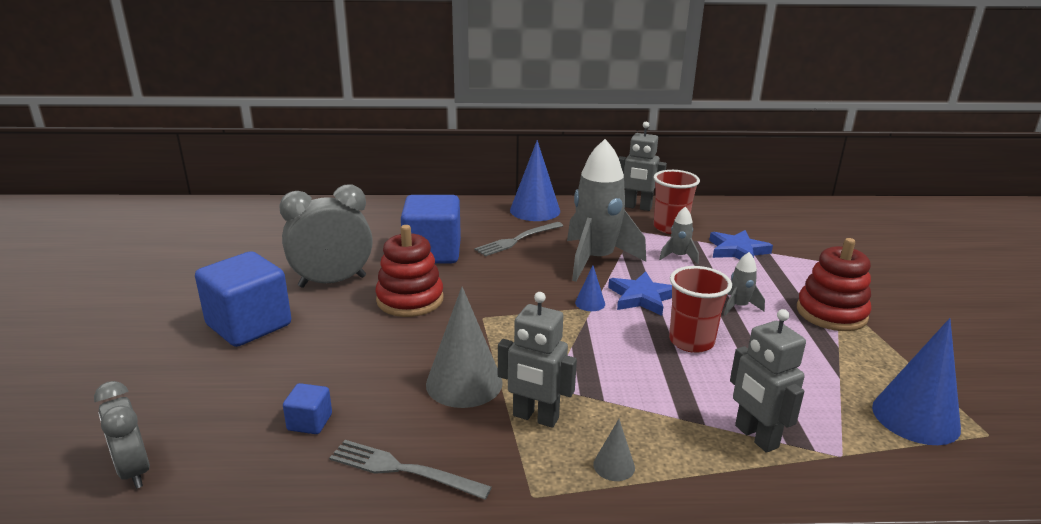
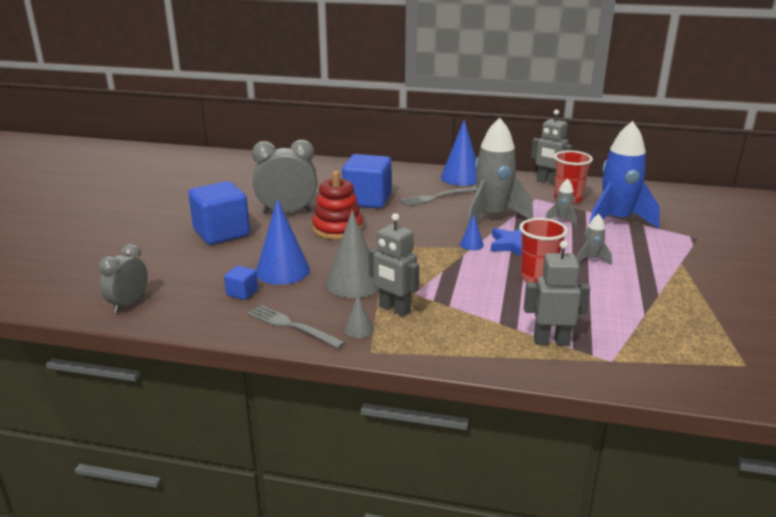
camera: 15 degrees right, 0 degrees up
grey clock [94,381,150,489] -> grey clock turned 45 degrees clockwise [99,244,148,313]
grey cone [593,419,635,481] -> grey cone moved to [344,294,373,338]
blue star [709,230,773,260] -> blue rocket [589,121,660,229]
grey robot [730,309,806,453] -> grey robot turned 105 degrees clockwise [524,241,590,346]
red stacking toy [797,238,871,331] -> none
blue cone [872,318,961,445] -> blue cone moved to [256,199,310,285]

